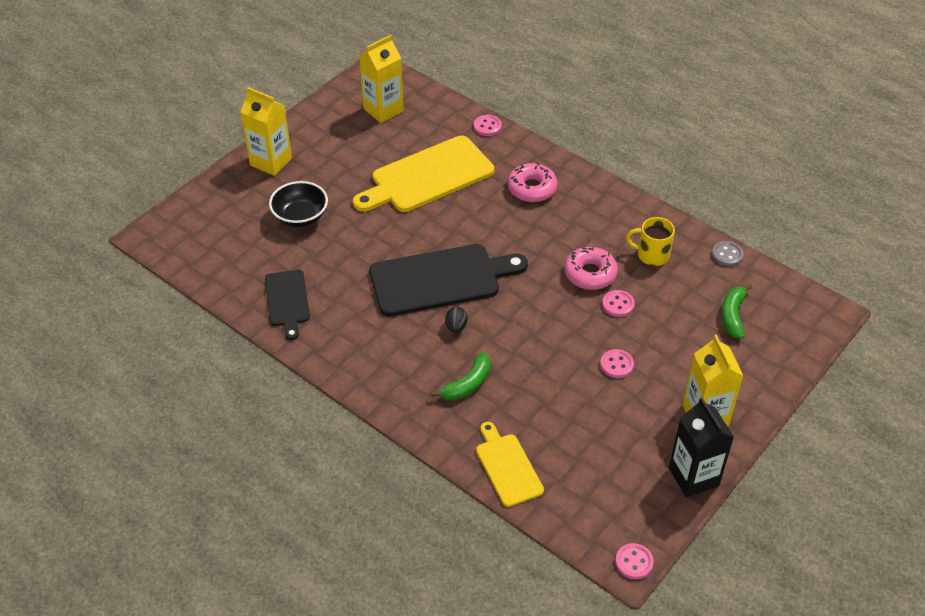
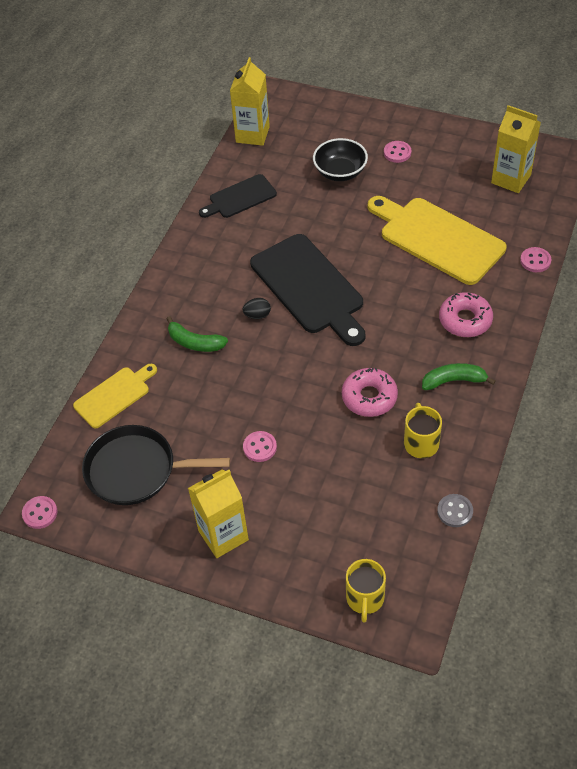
camera: 75 degrees right, 5 degrees up
yellow carton [240,87,292,176] -> yellow carton moved to [230,57,270,146]
pink button [602,290,635,317] -> pink button moved to [384,141,411,163]
black carton [669,397,734,497] -> none
green banana [721,284,753,339] -> green banana moved to [422,363,495,390]
none -> black pan [82,425,230,505]
none -> yellow mug [346,559,386,623]

